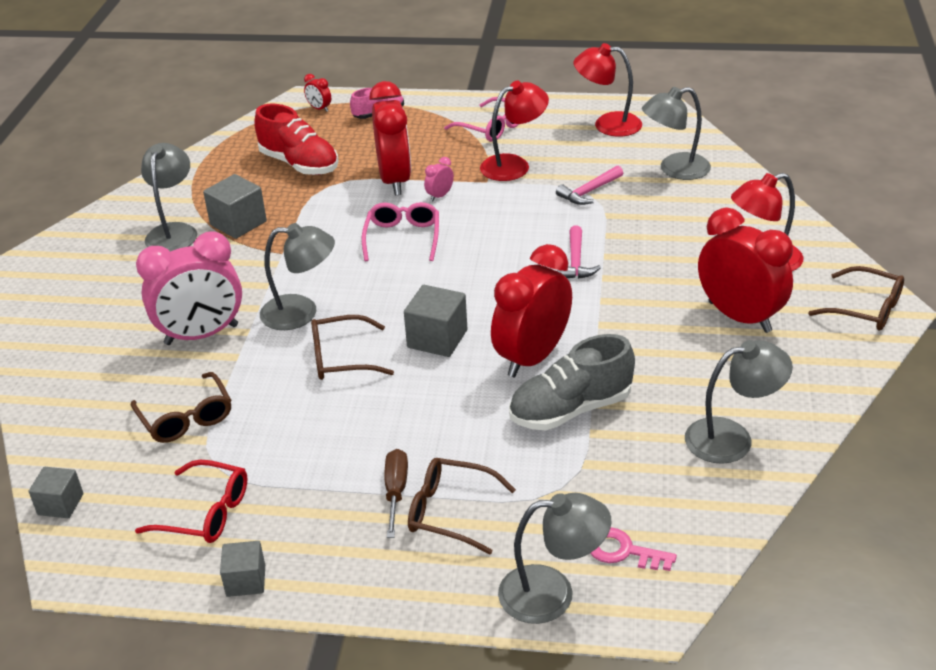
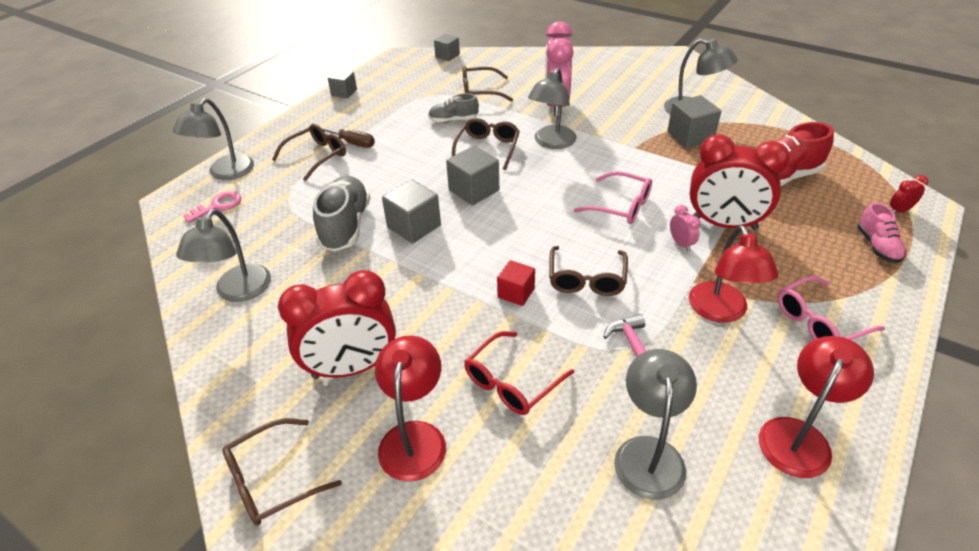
camera: 115 degrees right, 5 degrees up
red glasses [135,460,247,543] -> red glasses moved to [464,331,574,415]
red clock [491,244,572,377] -> grey cube [382,179,441,244]
pink hammer [557,226,601,279] -> red cube [497,260,535,306]
none -> grey shoe [428,93,479,123]
none -> brown glasses [549,246,628,296]

